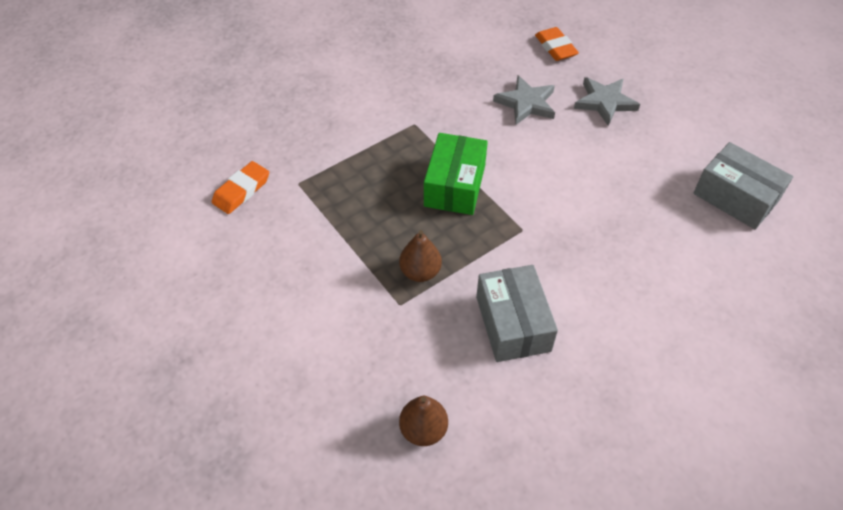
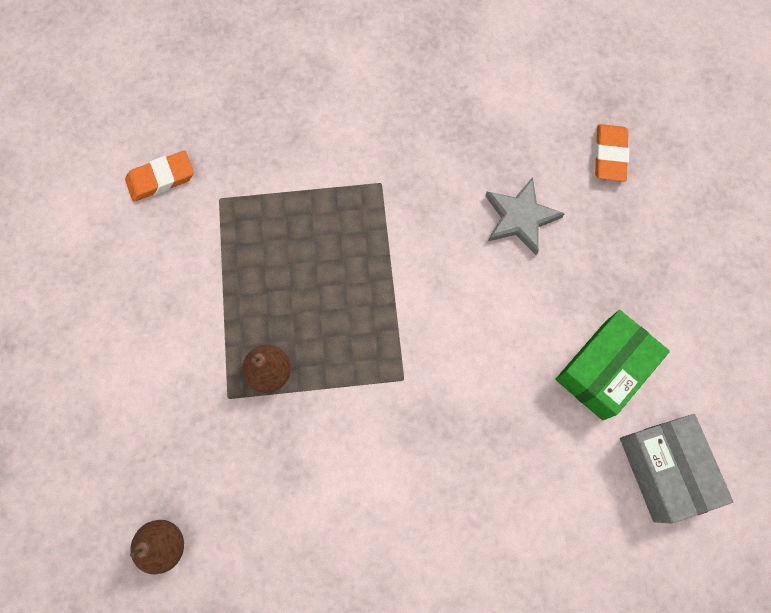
camera: 30 degrees right, 20 degrees up
green box [424,133,488,215] -> green box moved to [555,310,670,420]
grey box [476,265,558,362] -> none
grey star [574,77,640,126] -> none

